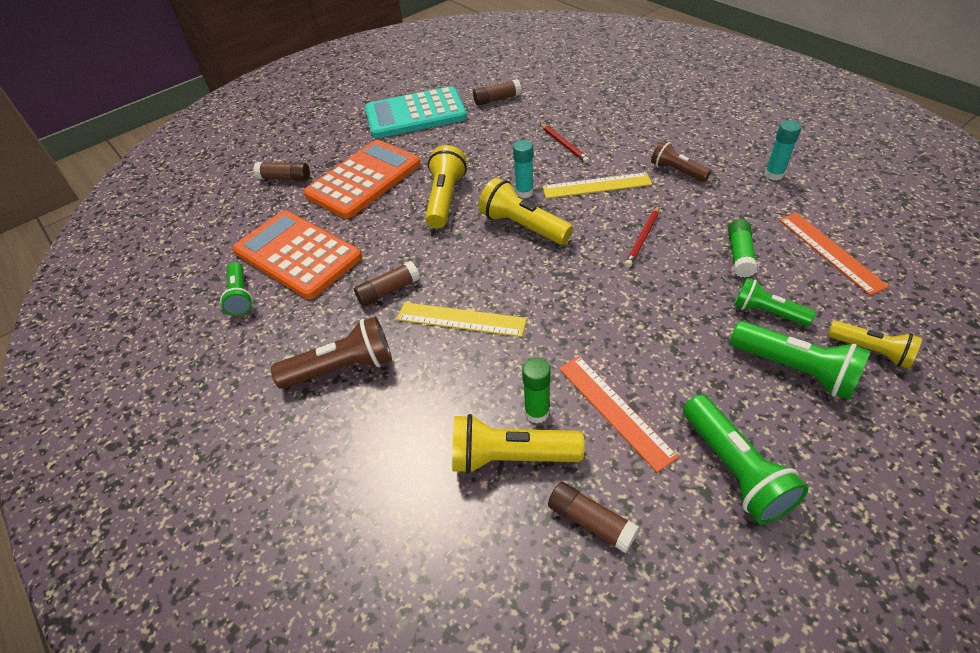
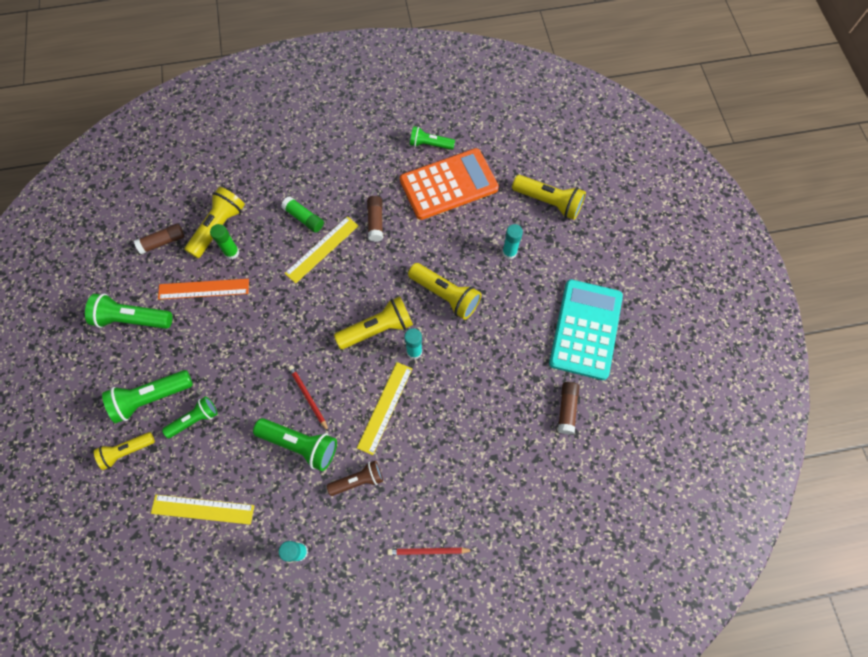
camera: 115 degrees right, 20 degrees up
brown glue stick [254,162,310,181] -> yellow flashlight [512,175,586,220]
brown flashlight [271,316,392,389] -> none
orange calculator [304,140,421,219] -> turquoise glue stick [502,224,523,260]
red pencil [540,123,590,163] -> red pencil moved to [387,548,474,555]
green glue stick [728,219,758,278] -> green glue stick moved to [281,196,324,233]
orange ruler [779,213,889,295] -> yellow ruler [151,495,255,525]
none -> green flashlight [253,418,337,471]

